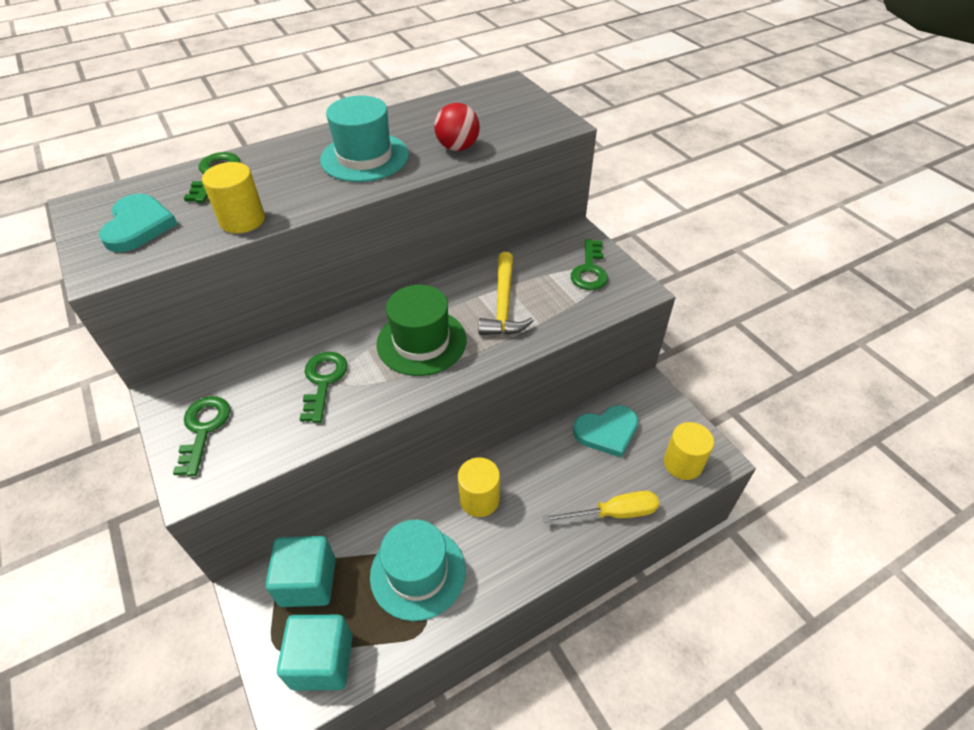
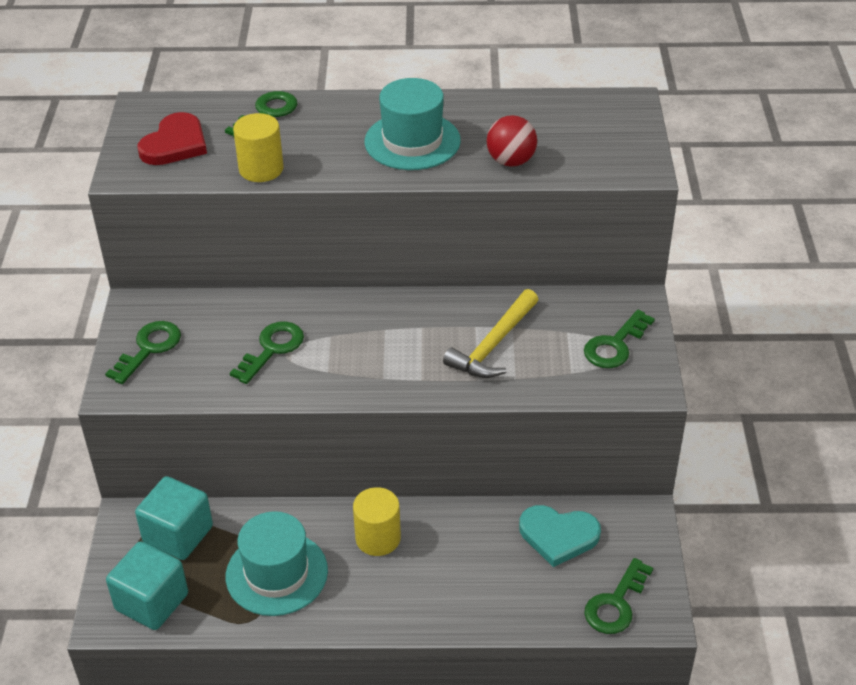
camera: 30 degrees right, 5 degrees down
turquoise heart [99,194,178,252] -> red heart [138,112,207,165]
green hat [376,285,467,376] -> none
yellow screwdriver [543,491,659,523] -> none
yellow cylinder [664,422,714,480] -> green key [584,558,653,634]

